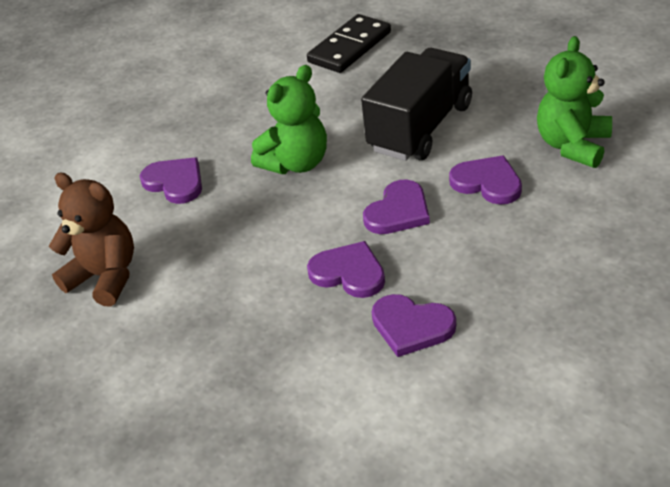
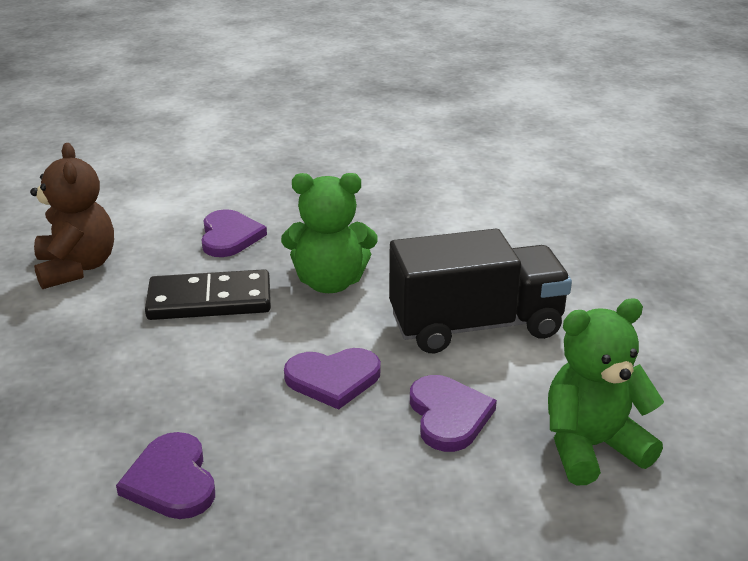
camera: 40 degrees right, 10 degrees down
black domino [307,14,391,73] -> black domino moved to [145,269,271,320]
purple heart [307,241,385,298] -> none

